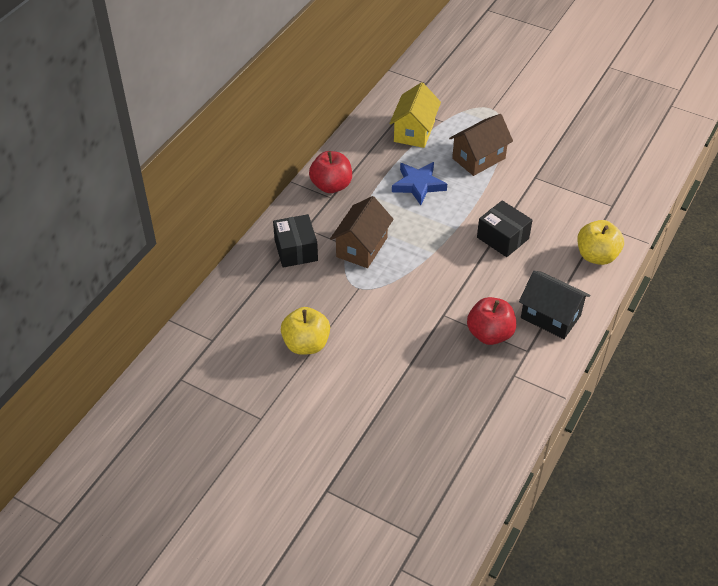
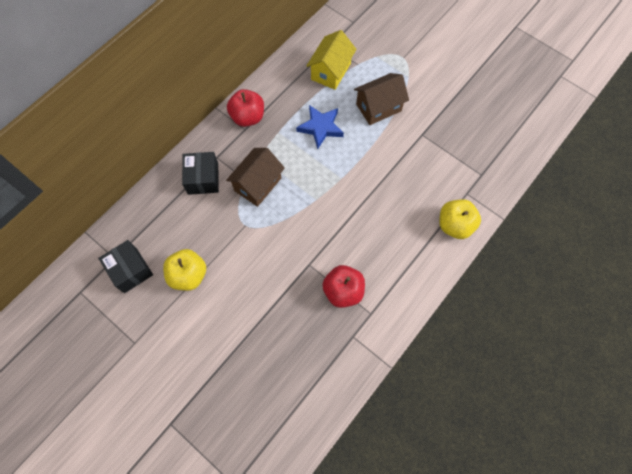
camera: 10 degrees right, 20 degrees up
black box [477,200,532,257] -> black box moved to [98,240,153,293]
black house [519,271,591,339] -> none

